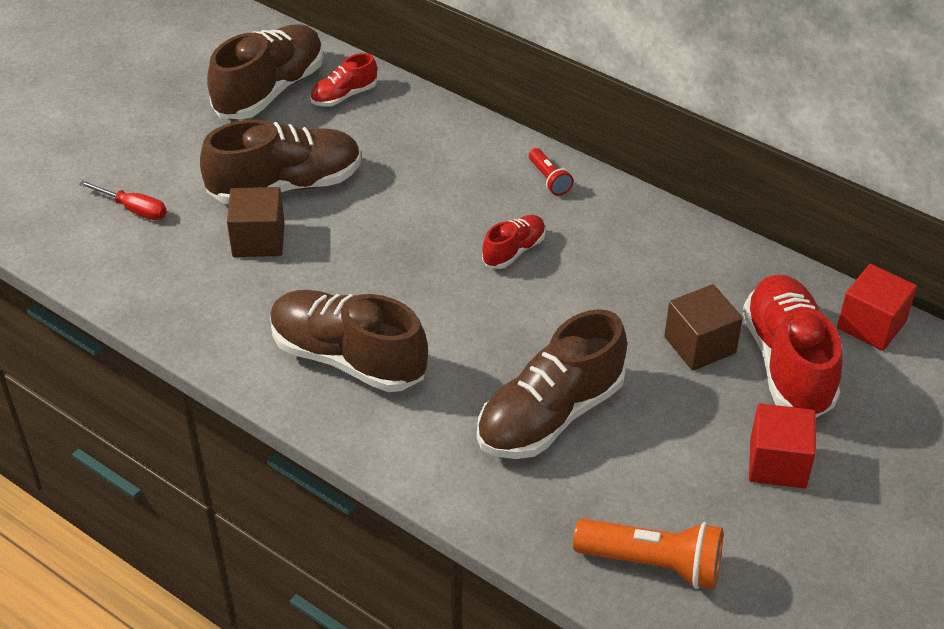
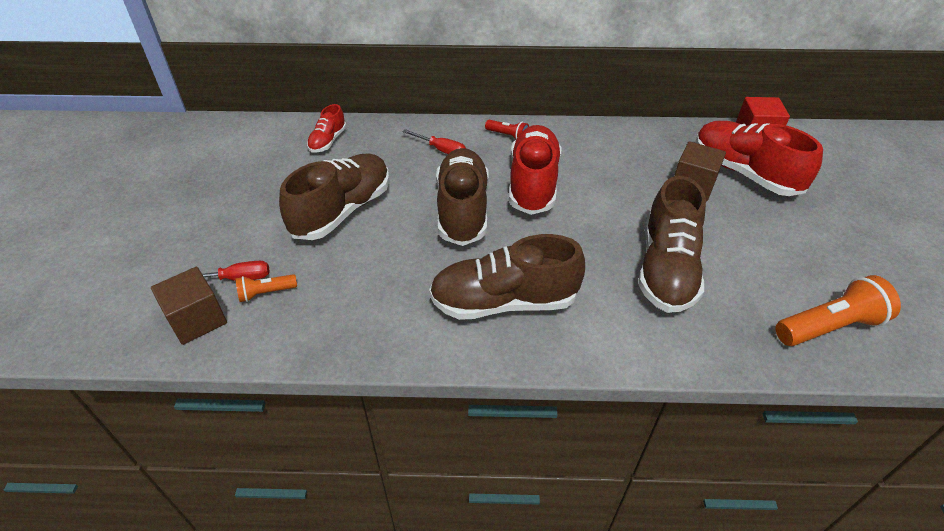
camera: 35 degrees left, 0 degrees up
brown shoe [207,24,324,120] -> brown shoe moved to [436,148,489,246]
brown cube [227,187,285,257] -> brown cube moved to [151,267,227,345]
red shoe [482,215,546,269] -> red shoe [509,125,562,215], size x1.99
red cube [749,403,816,488] -> none
none -> orange flashlight [236,274,297,302]
none -> red screwdriver [402,129,466,154]

